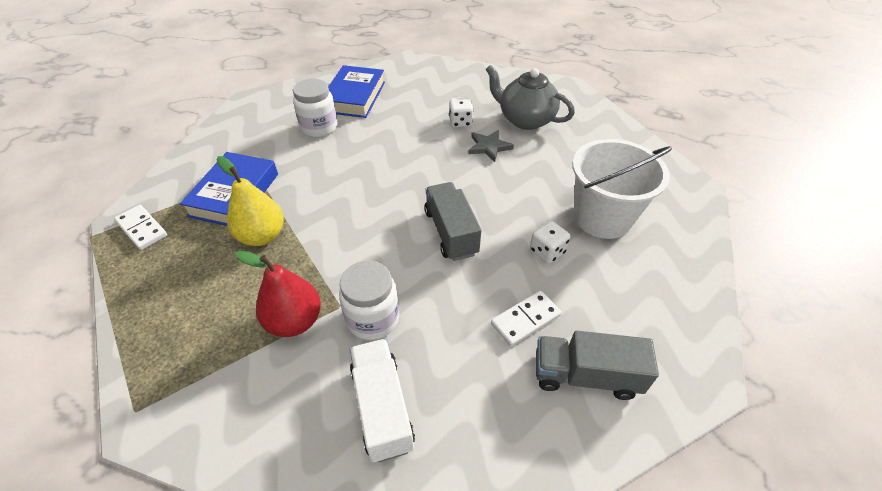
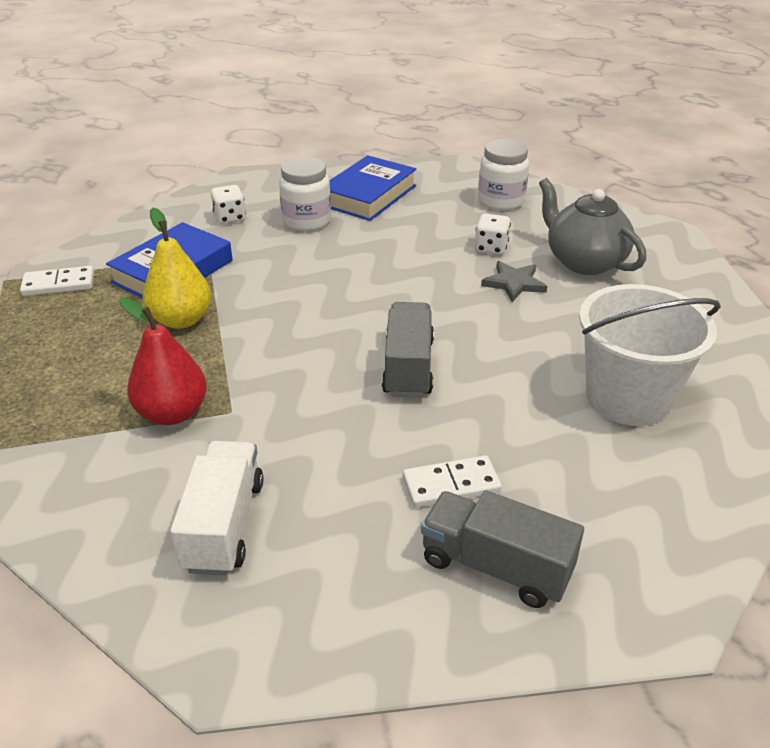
camera: 20 degrees right, 10 degrees down
white domino [114,205,167,250] -> white domino turned 75 degrees counterclockwise [20,266,94,296]
white jar [339,261,399,340] -> white jar moved to [478,139,529,211]
white dice [530,221,571,264] -> white dice moved to [211,185,246,224]

